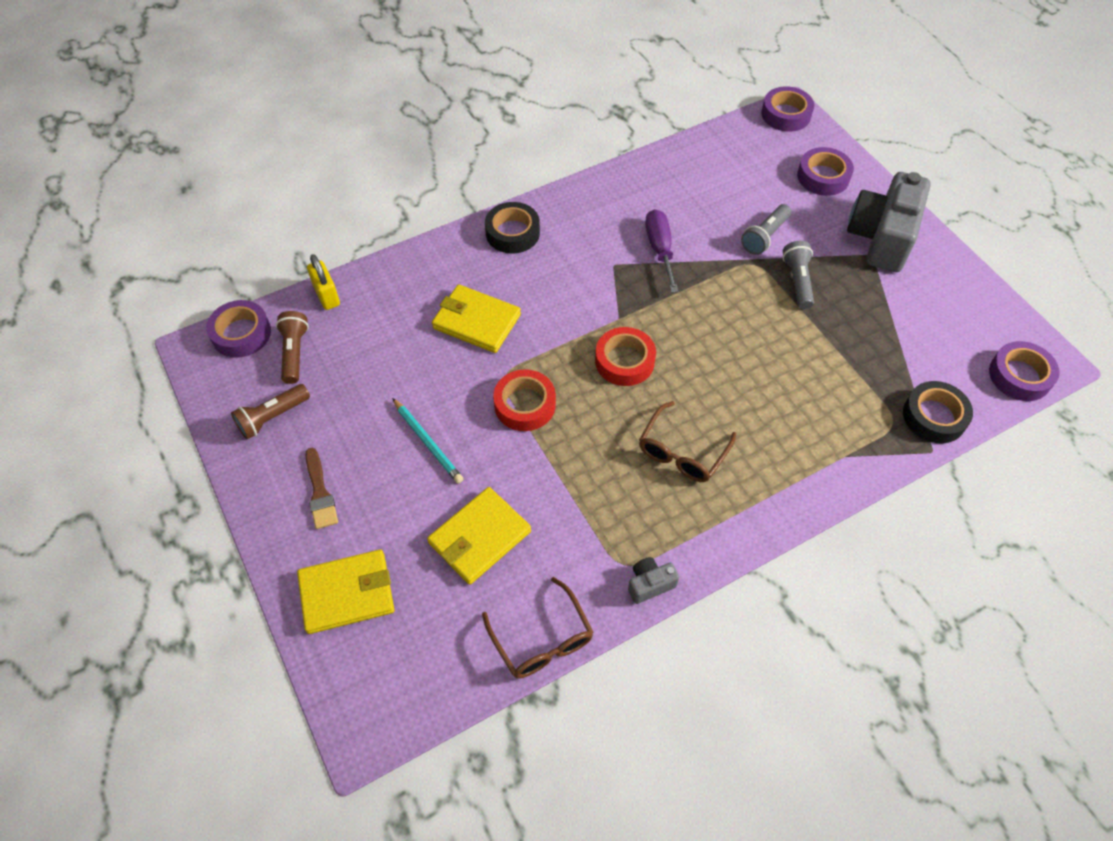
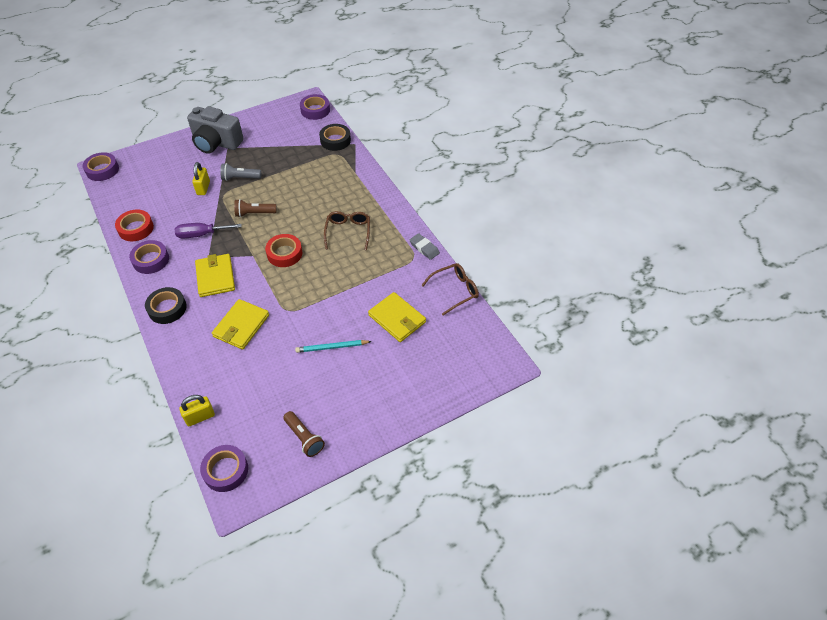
camera: 90 degrees left, 5 degrees down
brown flashlight [276,311,309,384] -> brown flashlight moved to [234,199,277,217]
yellow wallet [297,550,394,634] -> yellow wallet moved to [195,254,235,297]
brown brush [305,448,338,529] -> none
turquoise pencil [392,398,463,483] -> turquoise pencil turned 150 degrees counterclockwise [295,340,372,353]
red tape [493,369,556,431] -> red tape moved to [115,209,154,241]
grey camera [628,557,679,604] -> grey eraser [410,233,440,260]
brown glasses [639,401,736,482] -> brown glasses turned 120 degrees counterclockwise [324,211,370,251]
grey flashlight [741,204,791,255] -> yellow padlock [192,162,210,195]
purple tape [797,147,854,196] -> purple tape moved to [129,240,169,274]

